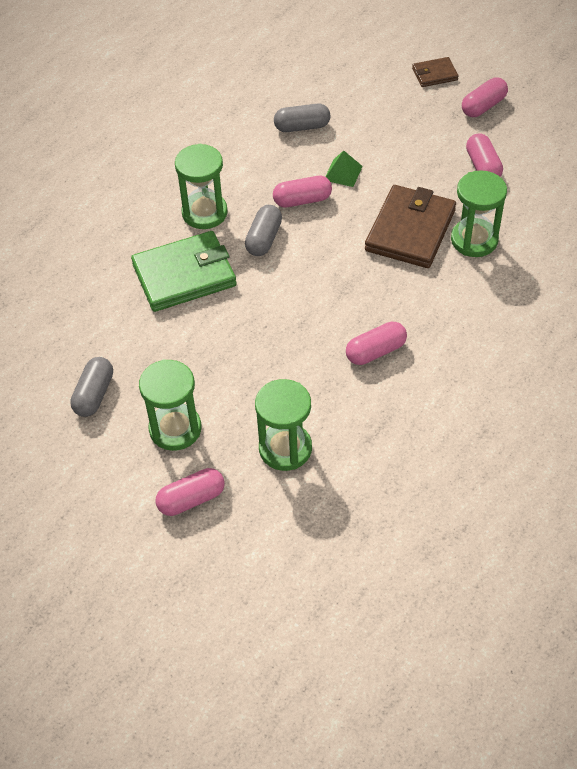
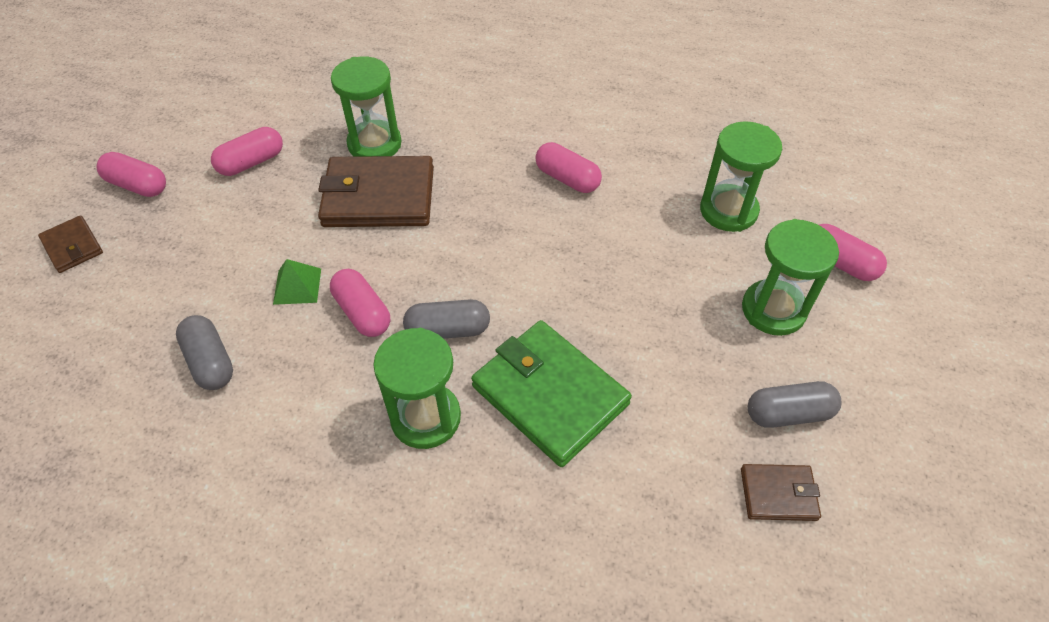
camera: 115 degrees left, 0 degrees up
none -> brown wallet [741,464,821,521]

